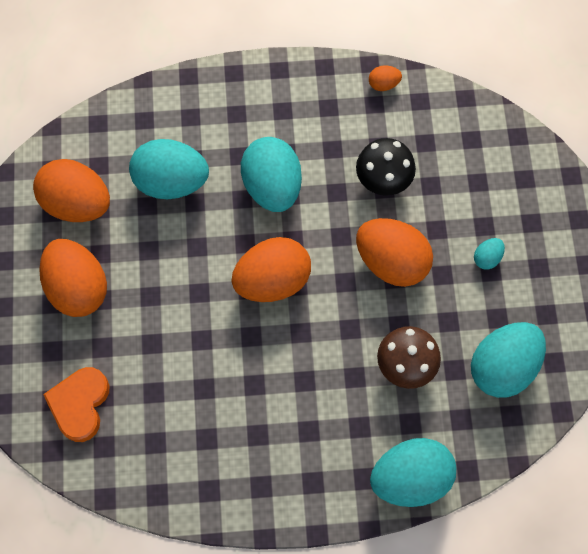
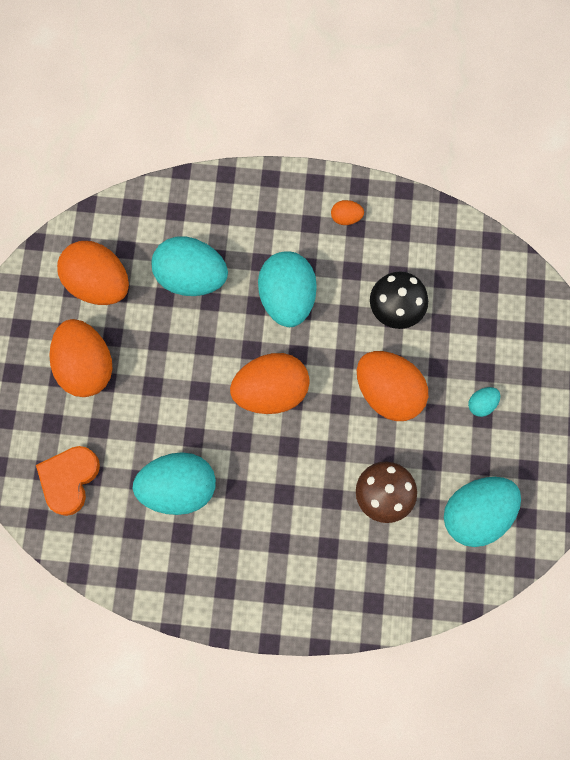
camera: 10 degrees right, 5 degrees up
orange egg [369,66,402,91] -> orange egg moved to [331,200,364,225]
turquoise egg [370,438,456,507] -> turquoise egg moved to [133,452,216,515]

